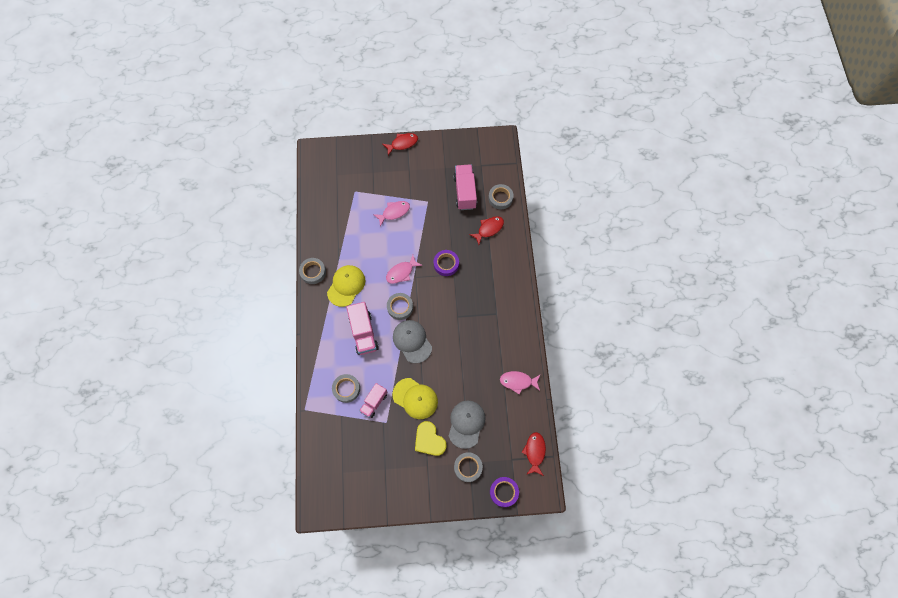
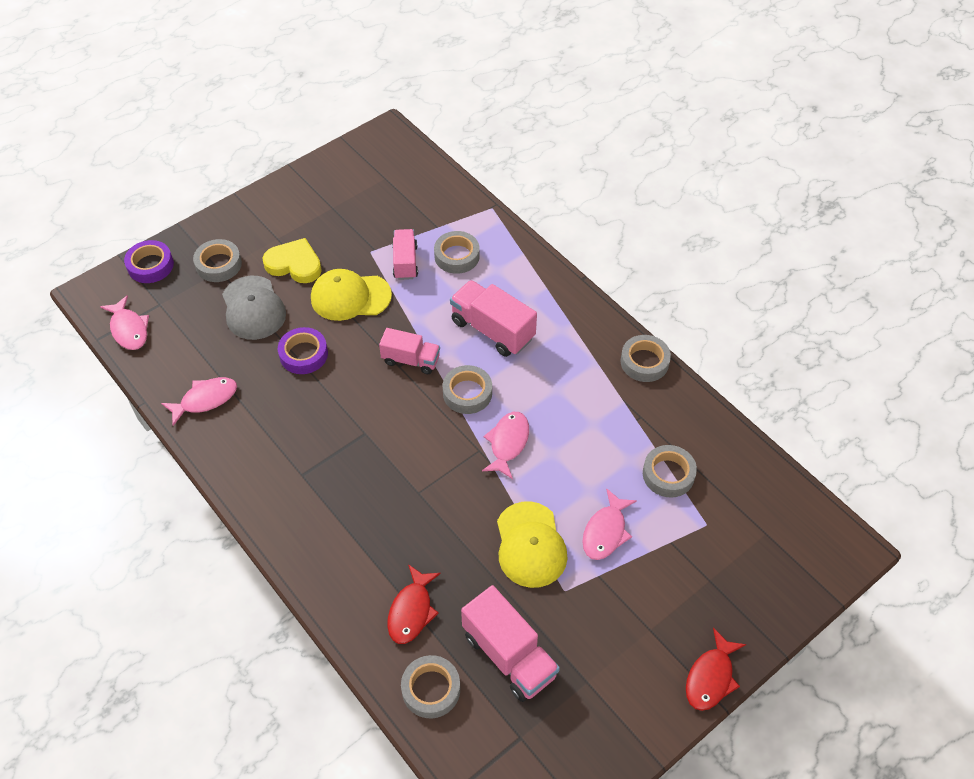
camera: 145 degrees right, 15 degrees down
yellow cap [327,265,365,307] -> yellow cap moved to [497,501,567,588]
grey cap [393,320,432,363] -> pink truck [379,328,440,374]
purple tape [434,250,459,276] -> purple tape moved to [278,327,328,374]
red fish [521,432,546,476] -> pink fish [100,295,149,350]
none -> grey tape [643,445,697,498]

